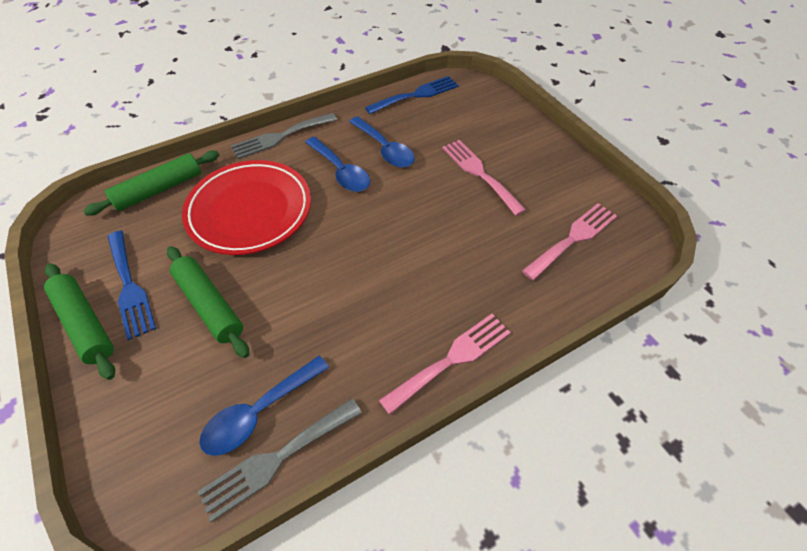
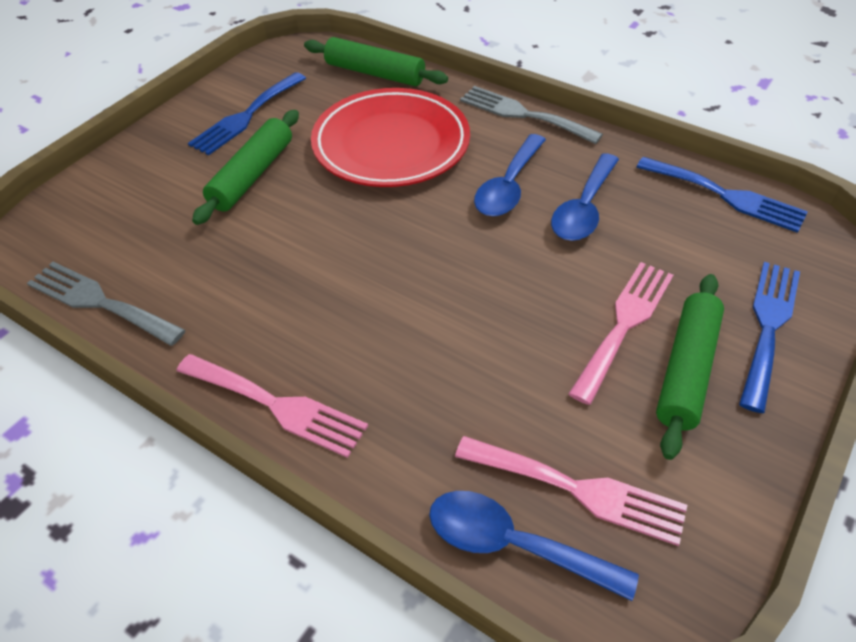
camera: 65 degrees right, 5 degrees down
green rolling pin [44,263,115,380] -> green rolling pin moved to [656,274,724,460]
blue spoon [199,356,329,456] -> blue spoon moved to [429,491,639,601]
none -> blue fork [739,262,800,413]

